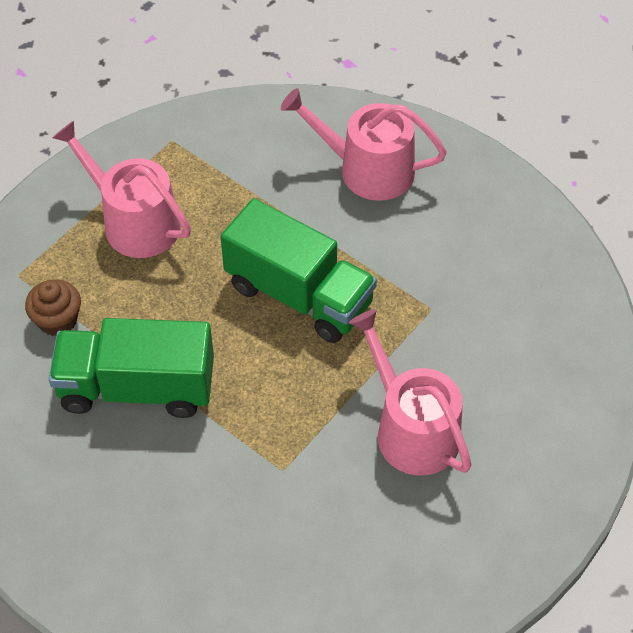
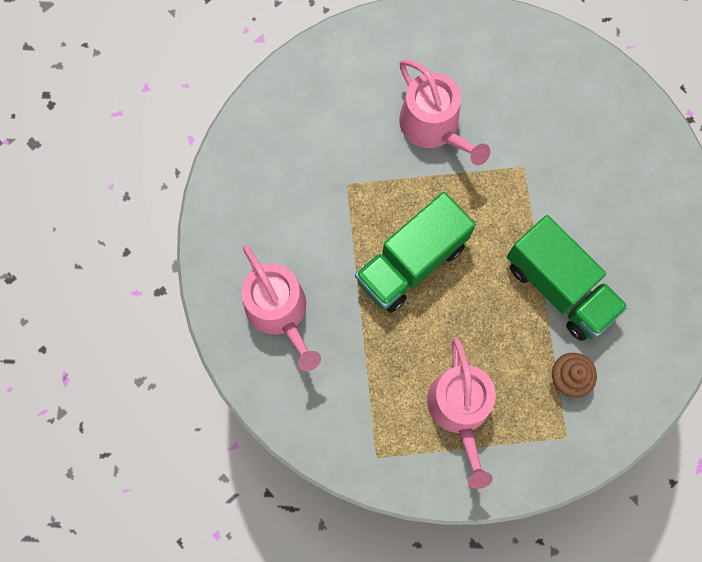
camera: 135 degrees left, 20 degrees up
green truck [221,198,377,343] -> green truck turned 120 degrees counterclockwise [355,192,476,313]
pink watering can [349,309,472,476] -> pink watering can turned 45 degrees counterclockwise [399,59,490,165]

